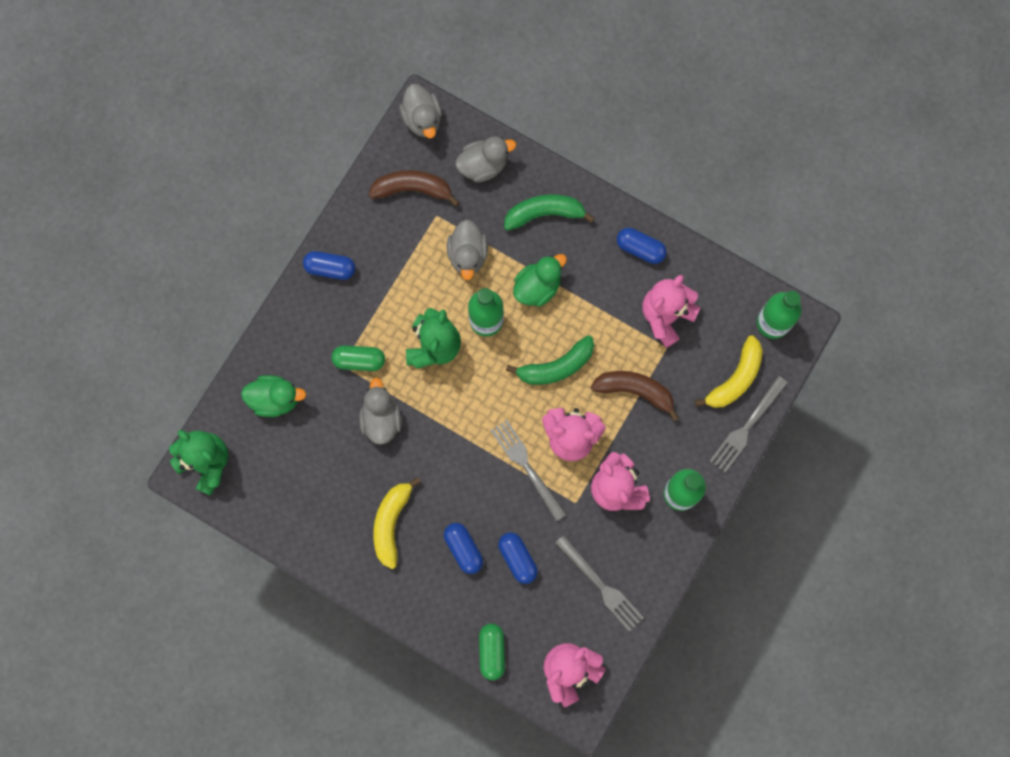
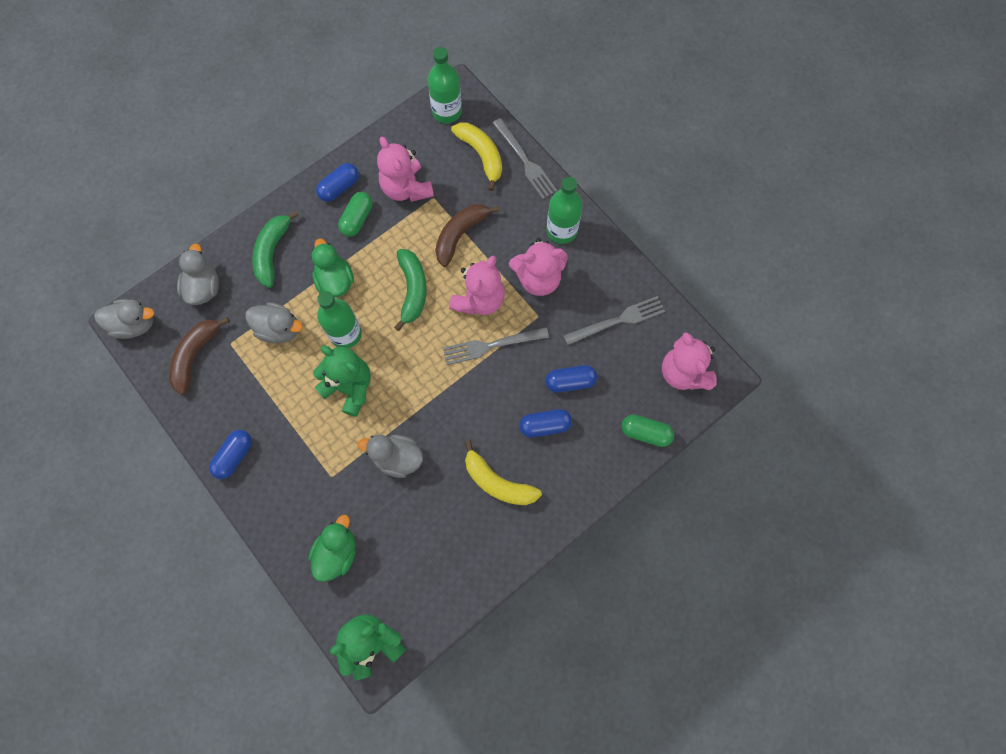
camera: 70 degrees left, 5 degrees down
green capsule [332,345,385,371] -> green capsule moved to [338,192,372,237]

